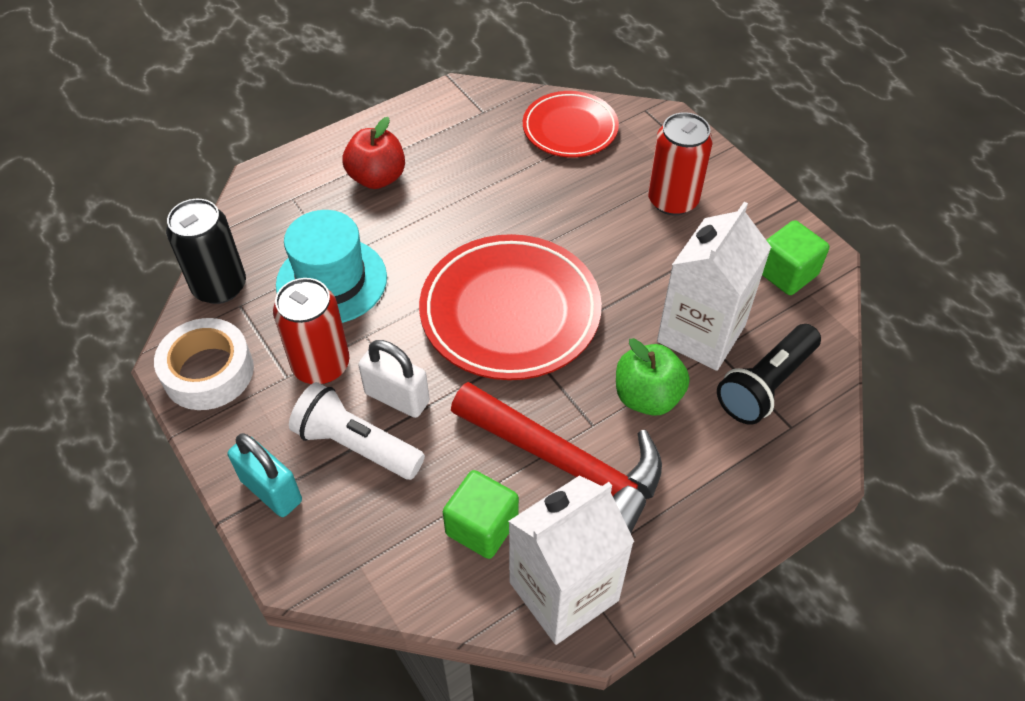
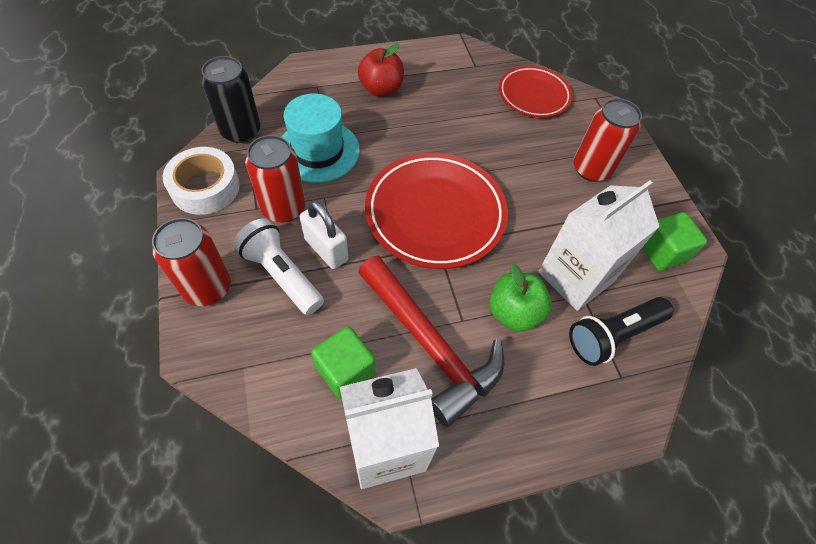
camera: 15 degrees right, 5 degrees up
turquoise padlock [228,433,302,517] -> red can [152,218,231,306]

